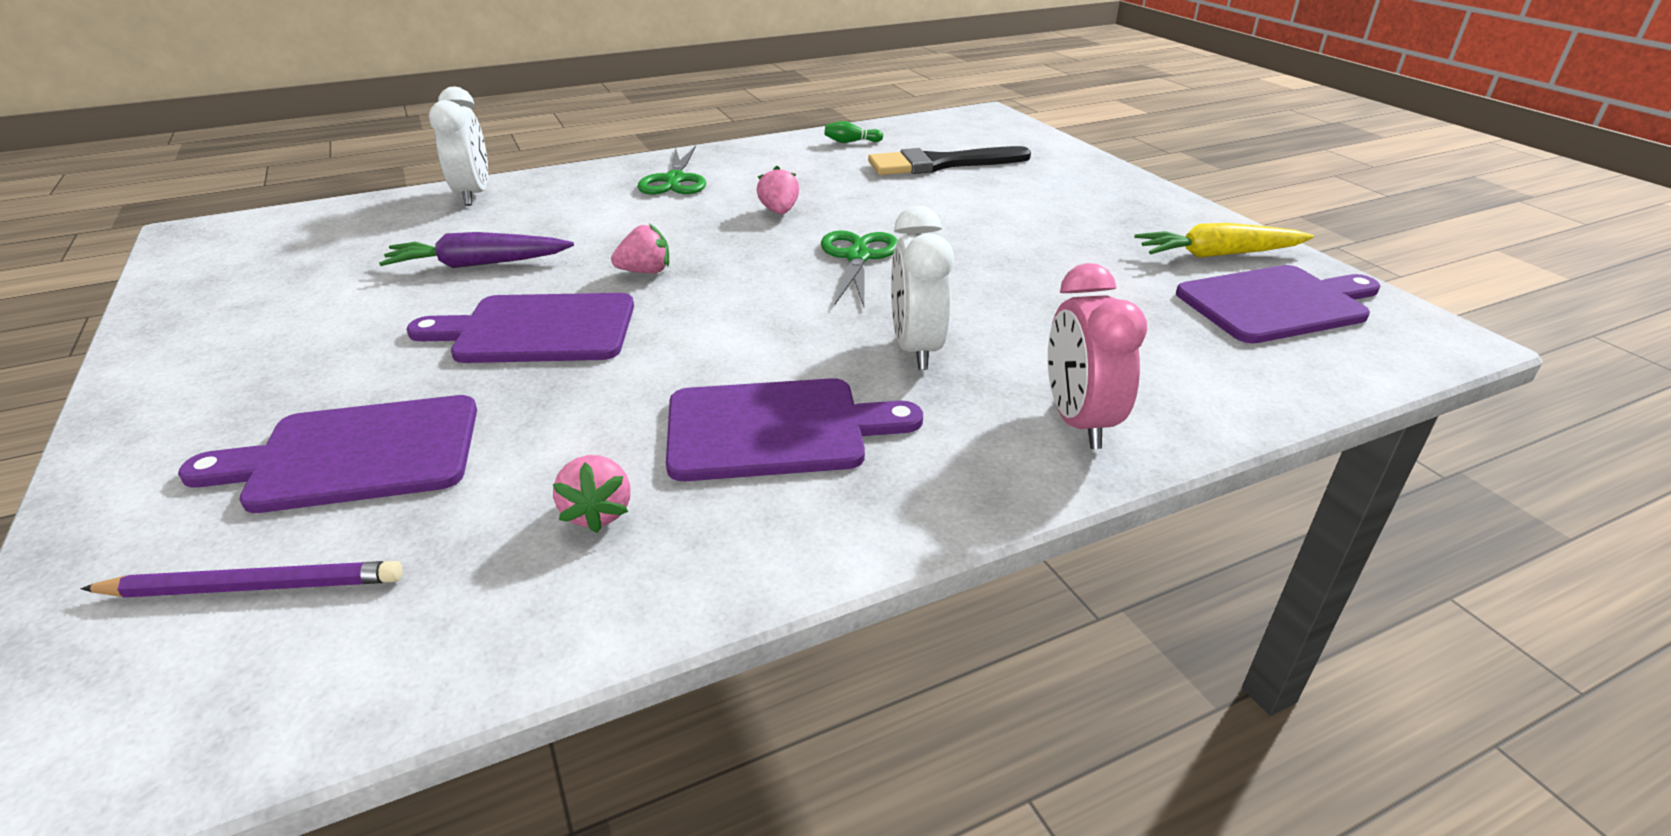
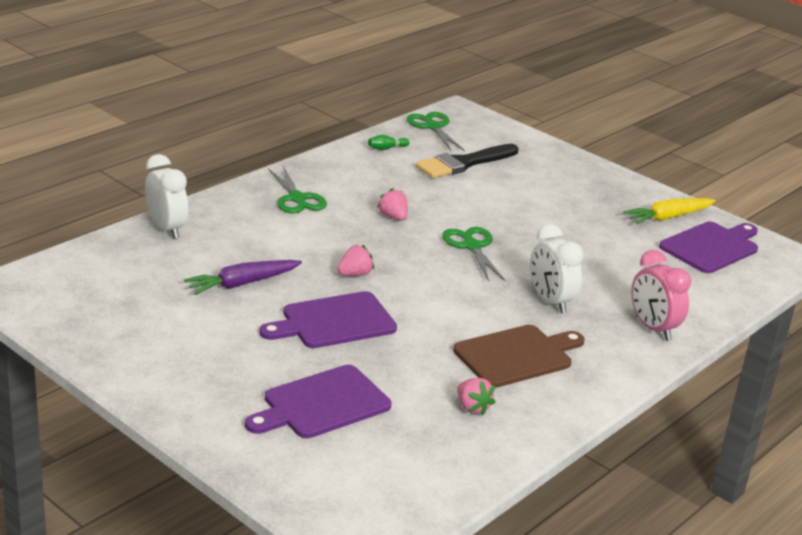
camera: 25 degrees left, 5 degrees down
purple pencil [81,561,402,598] -> none
purple cutting board [666,378,923,481] -> brown cutting board [453,325,585,388]
none -> green scissors [407,112,465,151]

